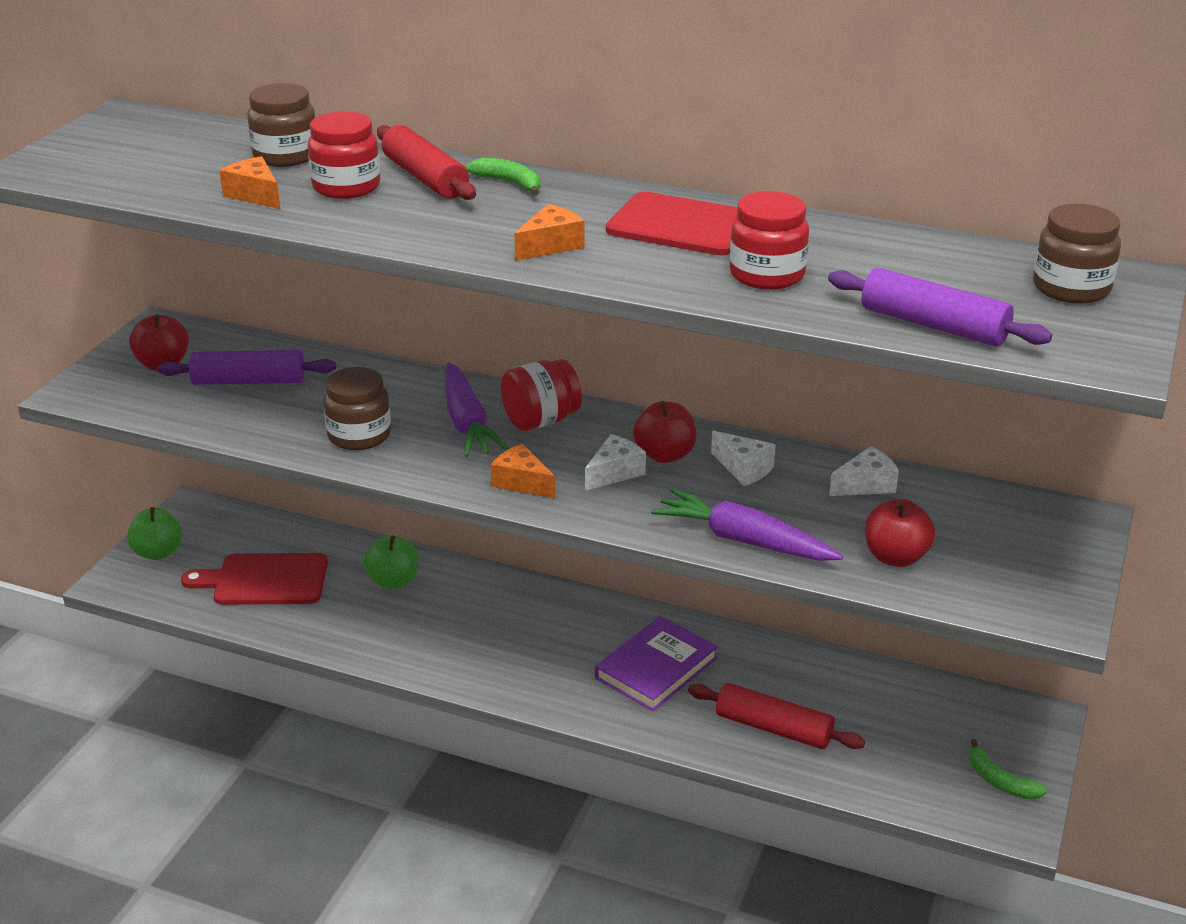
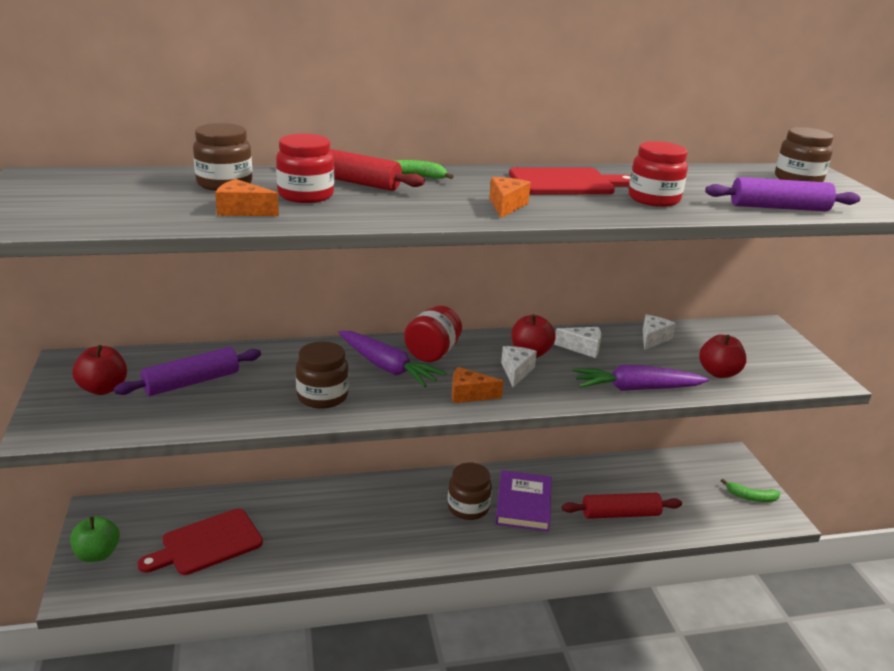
camera: 35 degrees left, 5 degrees down
green apple [363,535,418,589] -> none
none -> brown jar [448,463,492,520]

